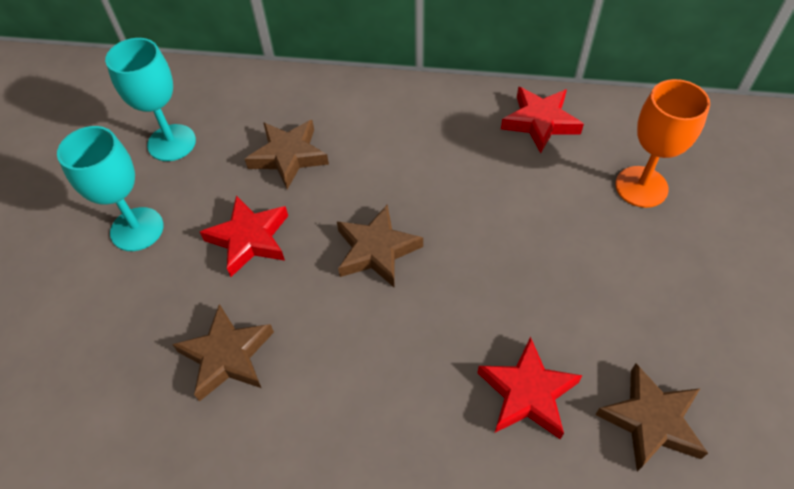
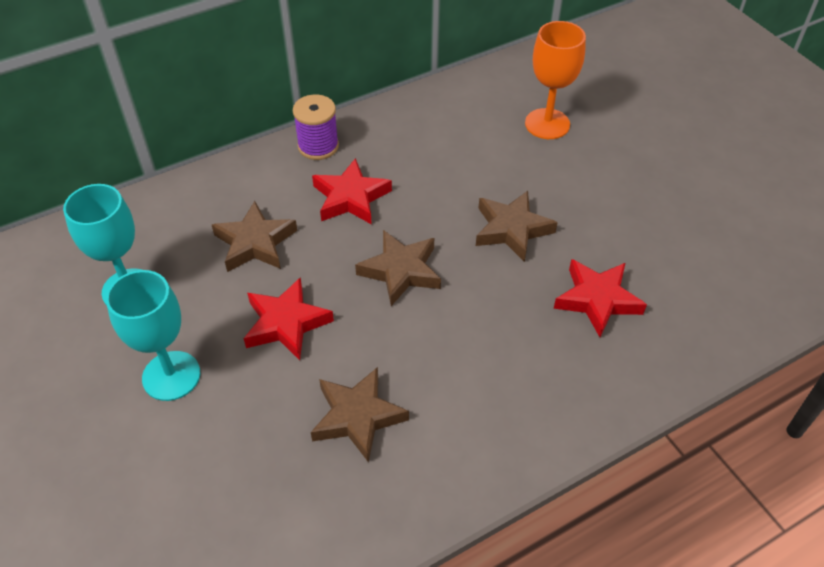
camera: 40 degrees left, 5 degrees down
red star [501,87,584,153] -> red star moved to [312,158,392,225]
brown star [595,363,708,472] -> brown star moved to [476,191,558,262]
none -> purple spool [293,95,339,160]

